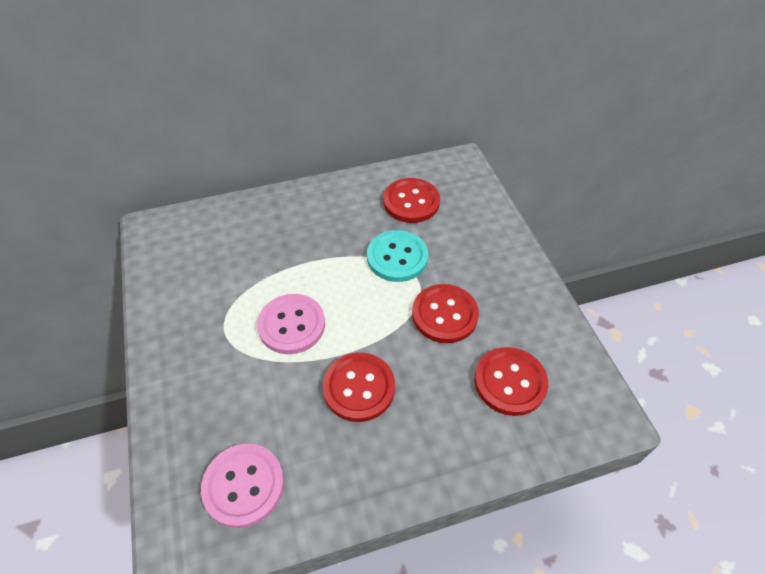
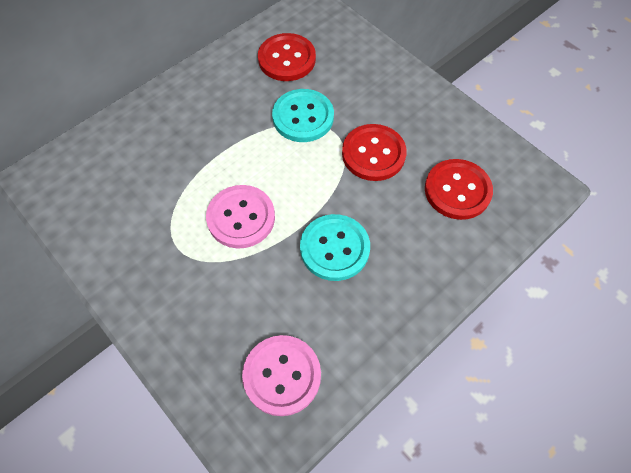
camera: 25 degrees left, 10 degrees up
red button [322,353,395,422] -> turquoise button [300,214,370,281]

